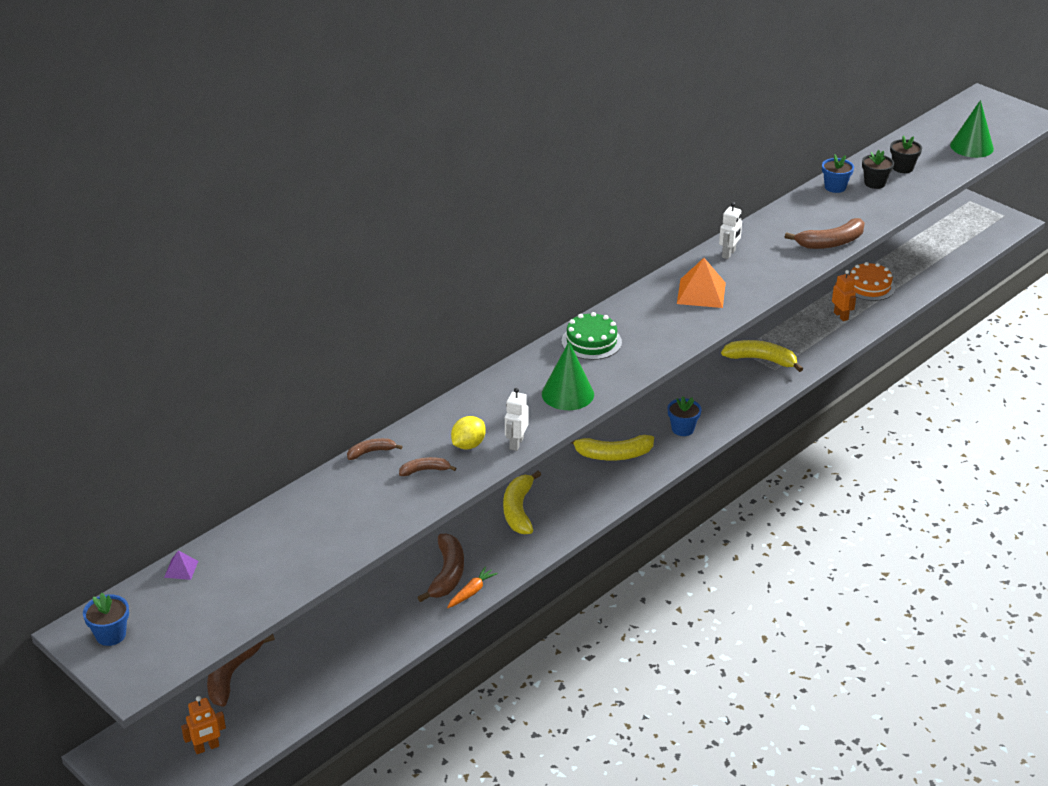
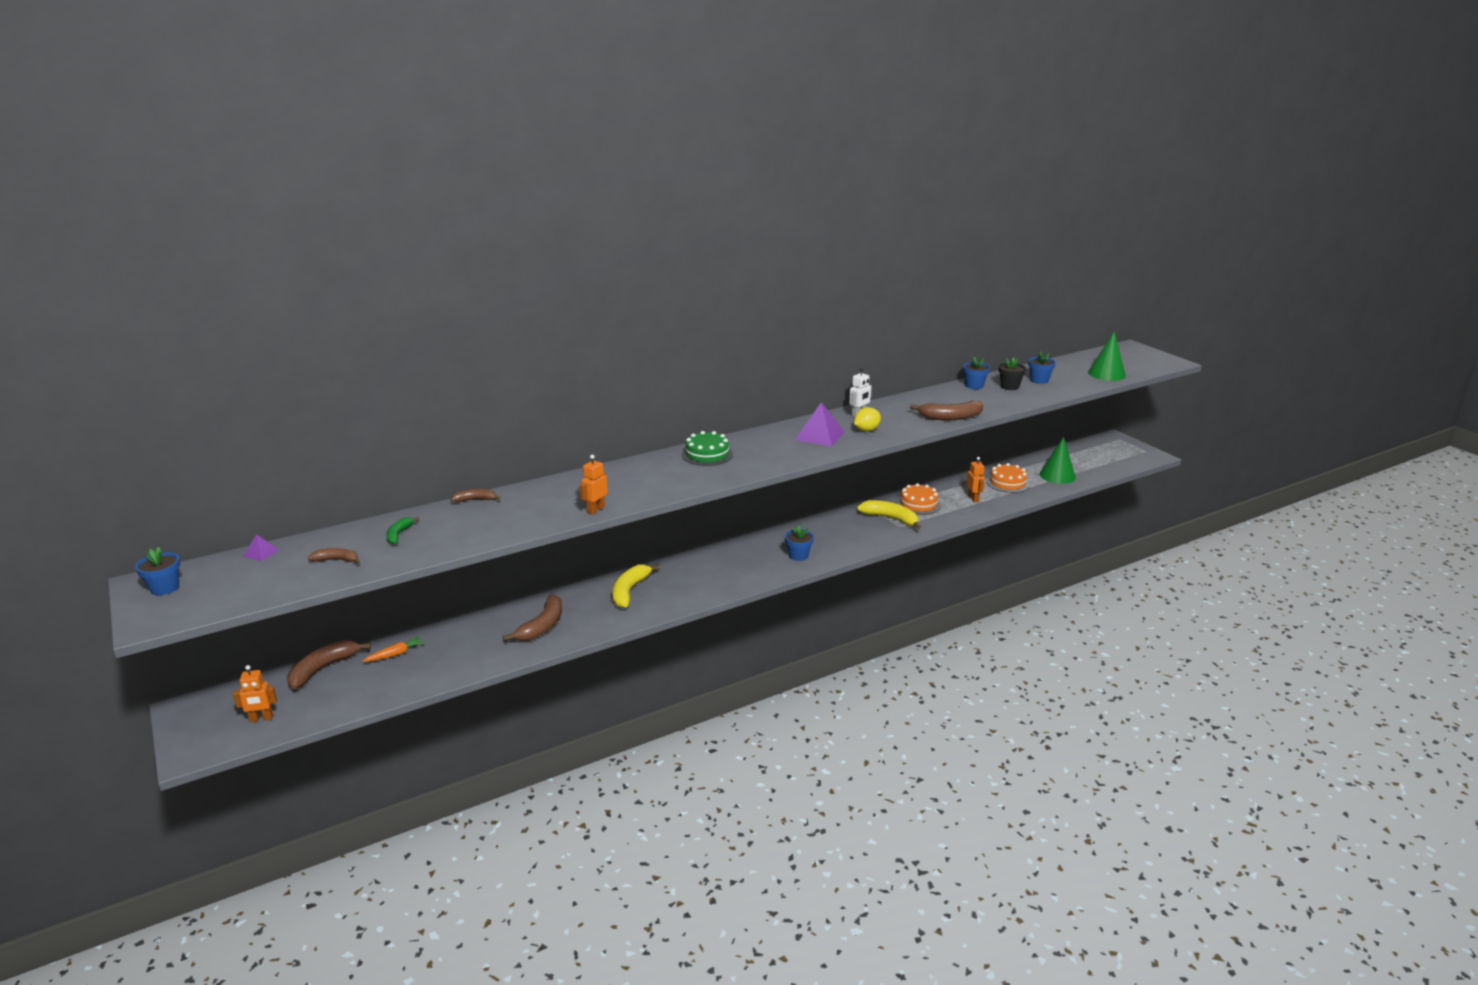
camera: 15 degrees right, 10 degrees down
brown banana [399,457,456,476] -> brown banana moved to [308,548,360,563]
orange carrot [447,566,498,608] -> orange carrot moved to [362,636,425,662]
yellow lemon [451,416,486,449] -> yellow lemon moved to [854,407,881,432]
white robot [505,388,529,451] -> orange robot [580,455,608,515]
green cone [542,342,594,410] -> green cone moved to [1039,437,1076,484]
yellow banana [571,435,654,461] -> none
orange pyramid [677,258,726,308] -> purple pyramid [795,403,844,447]
black flower pot [890,135,922,173] -> blue flower pot [1028,352,1056,384]
none -> green banana [386,517,419,545]
none -> orange cake [897,483,941,515]

